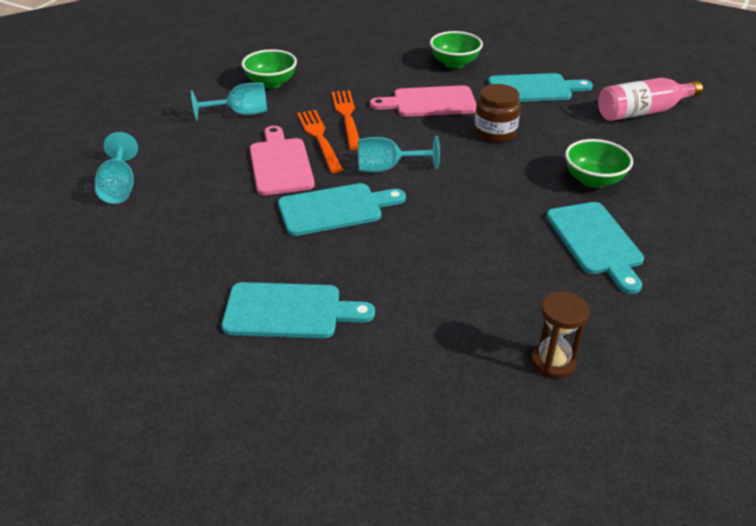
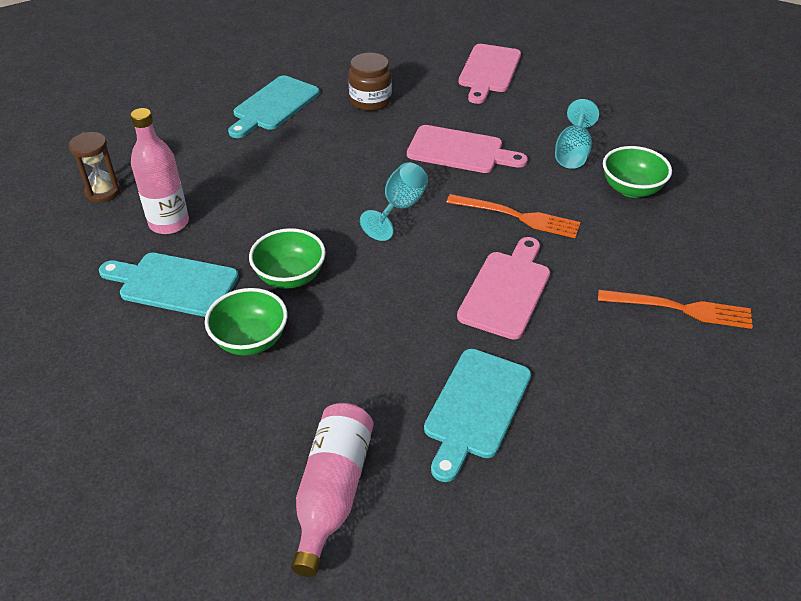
camera: 120 degrees right, 5 degrees up
turquoise goblet [95,132,138,204] -> pink cutting board [458,44,521,104]
turquoise cutting board [278,183,406,236] -> none
orange fork [297,110,343,173] -> orange fork moved to [598,290,753,329]
green bowl [430,31,483,68] -> green bowl moved to [249,228,326,289]
brown jar [474,84,521,142] -> brown jar moved to [348,52,392,111]
none -> pink bottle [130,108,189,234]

